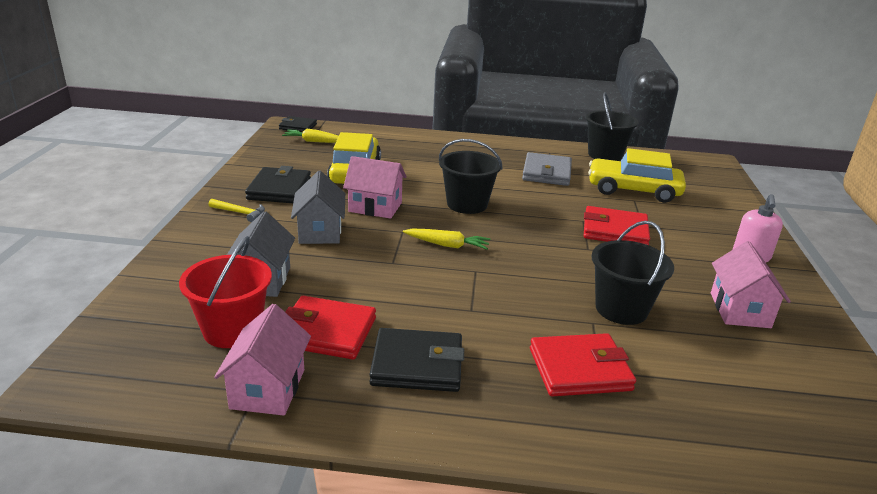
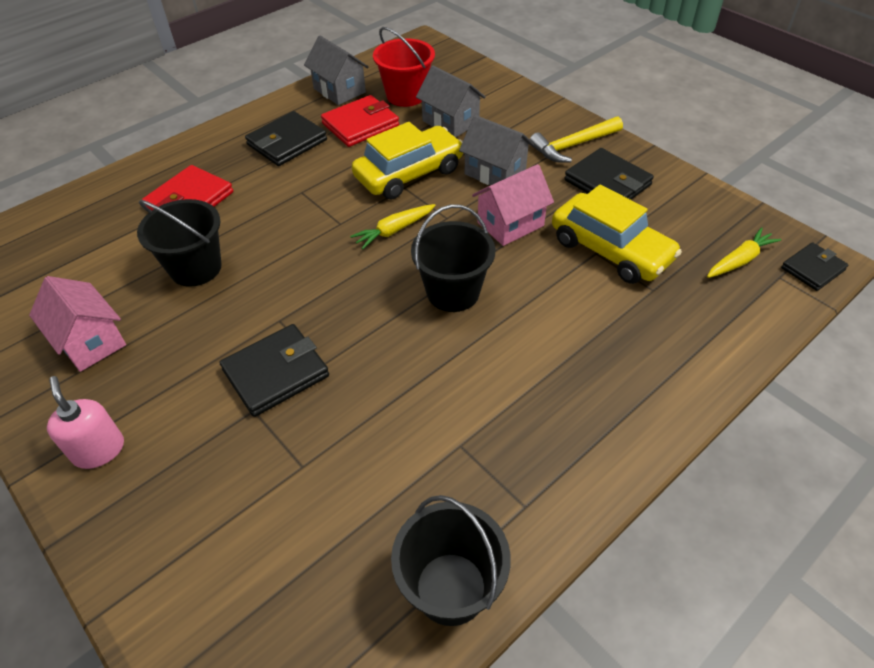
camera: 135 degrees right, 20 degrees up
yellow hammer [209,199,265,222] -> yellow hammer [530,116,623,163], size x1.63
pink house [214,304,311,416] -> grey house [304,35,369,105]
grey wallet [522,152,572,186] -> none
red wallet [584,206,650,245] -> black wallet [220,324,329,417]
yellow car [588,148,686,203] -> yellow car moved to [352,122,463,199]

